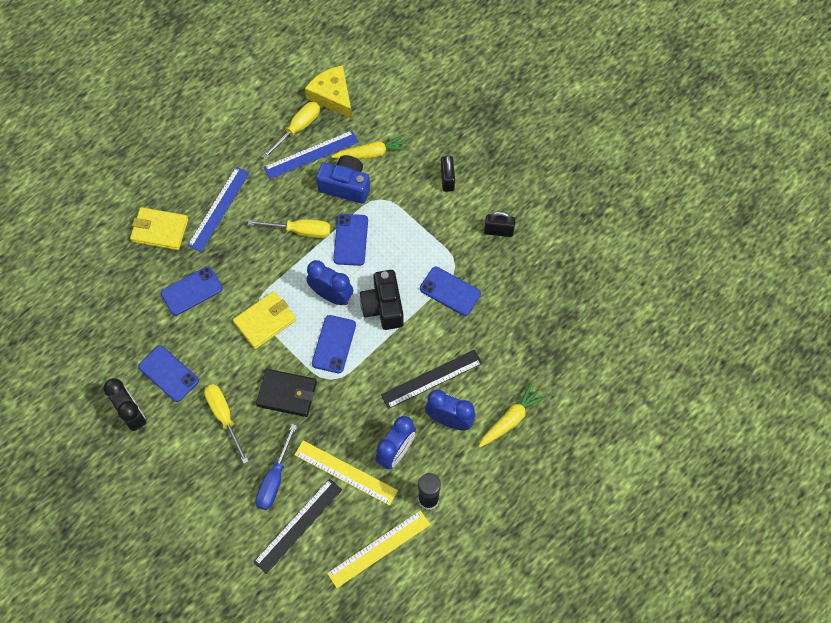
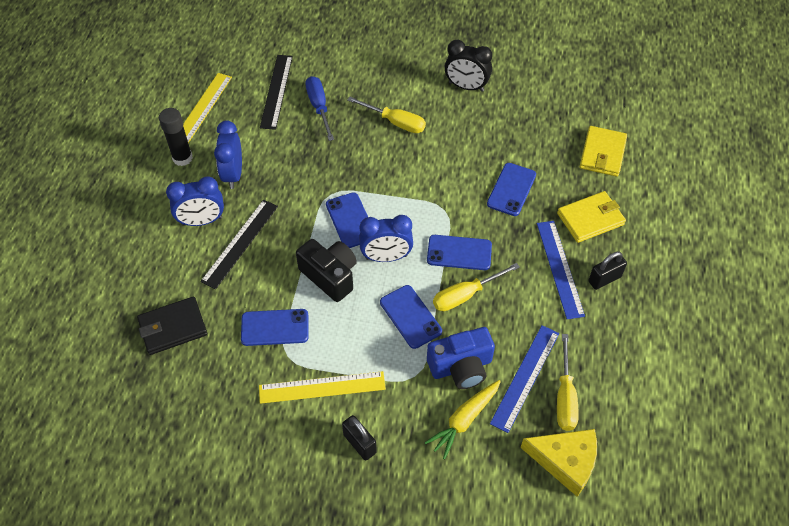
camera: 145 degrees right, 10 degrees down
blue phone [138,345,199,402] -> blue phone moved to [427,235,492,270]
yellow wallet [233,291,296,349] -> yellow wallet moved to [580,126,627,177]
black wallet [256,369,317,417] -> black wallet moved to [137,296,207,355]
yellow ruler [294,440,398,506] -> yellow ruler moved to [259,371,386,404]
yellow carrot [479,383,547,447] -> none
black padlock [484,211,515,237] -> black padlock moved to [588,252,627,290]

